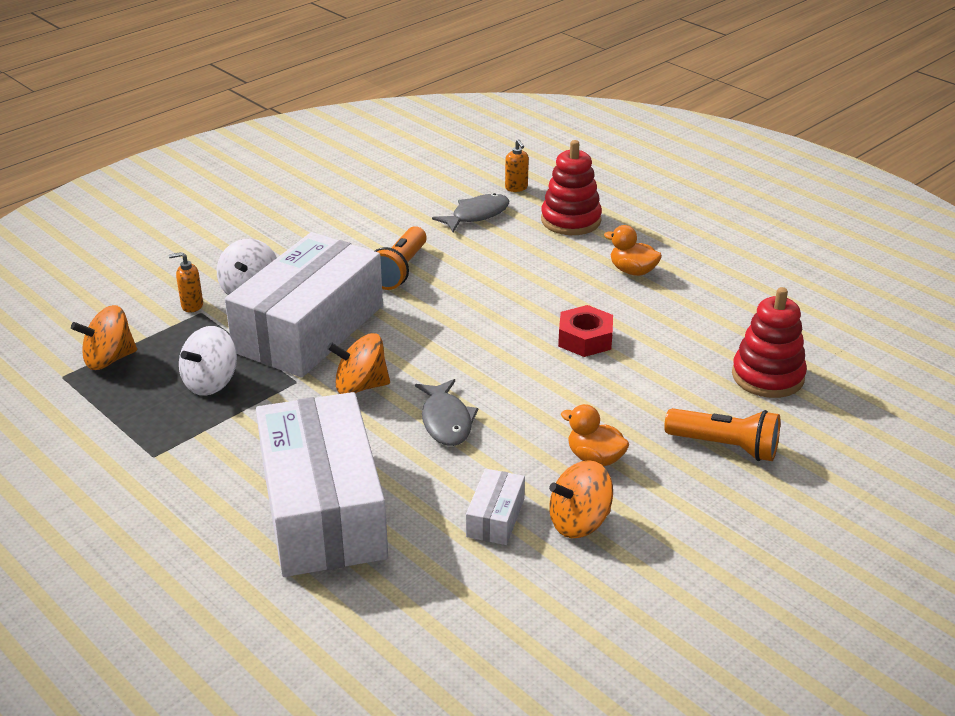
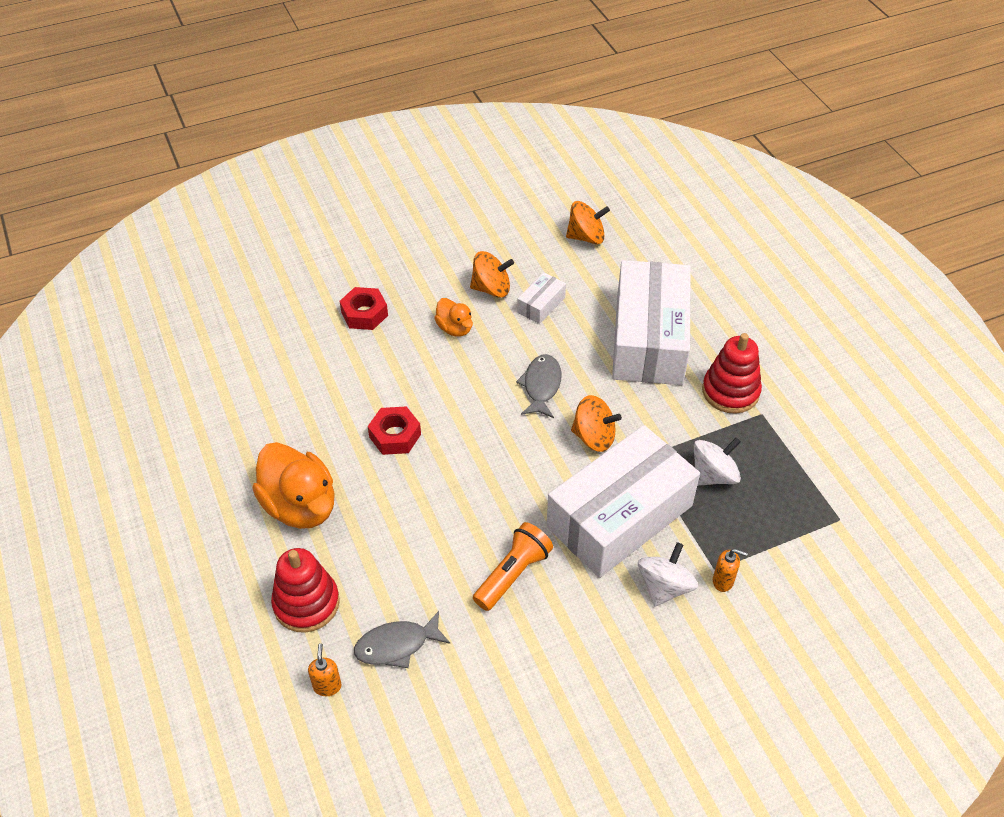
camera: 160 degrees left, 15 degrees up
orange spinning top [71,305,137,370] -> orange spinning top moved to [566,201,610,244]
orange duck [604,225,662,276] -> orange duck [252,442,335,529], size x1.89
orange flashlight [664,408,780,461] -> red nut [340,287,388,330]
red stacking toy [732,287,807,398] -> red stacking toy moved to [702,333,762,414]

